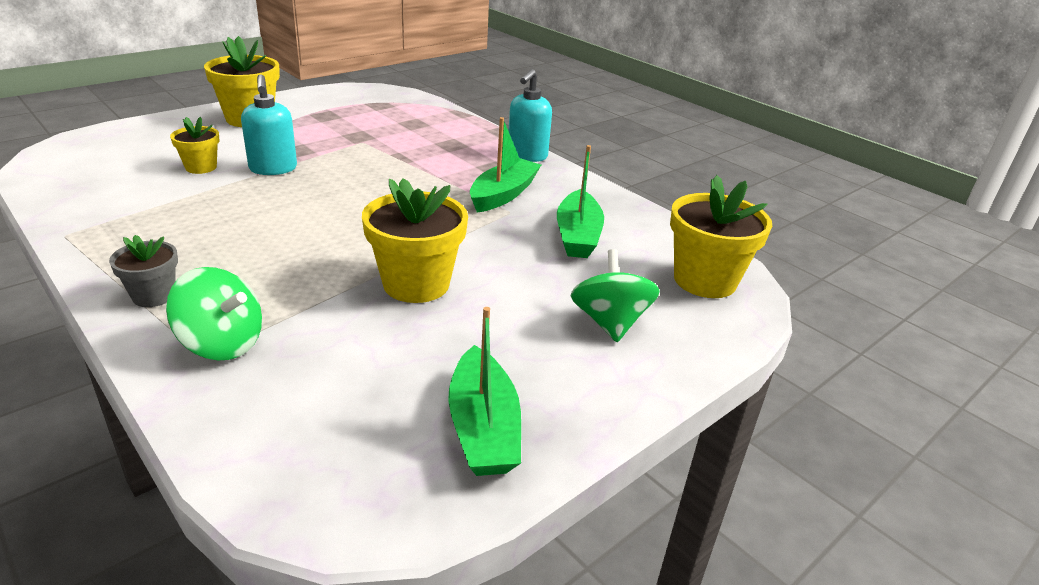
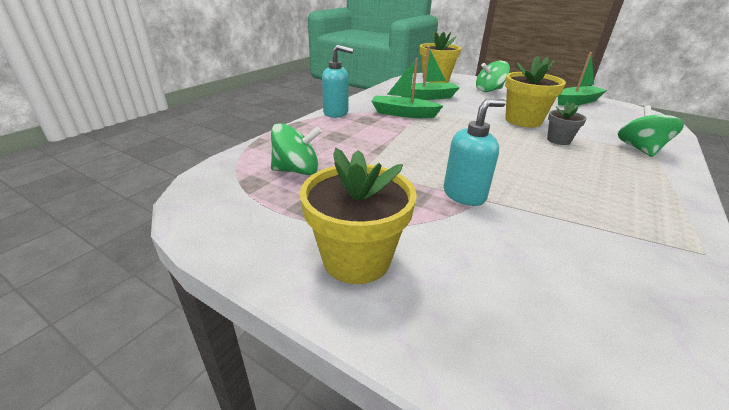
camera: 105 degrees left, 0 degrees up
grey flower pot [109,235,178,307] -> grey flower pot moved to [547,102,587,145]
yellow flower pot [170,117,220,174] -> none
none -> green spinning top [271,123,322,175]

